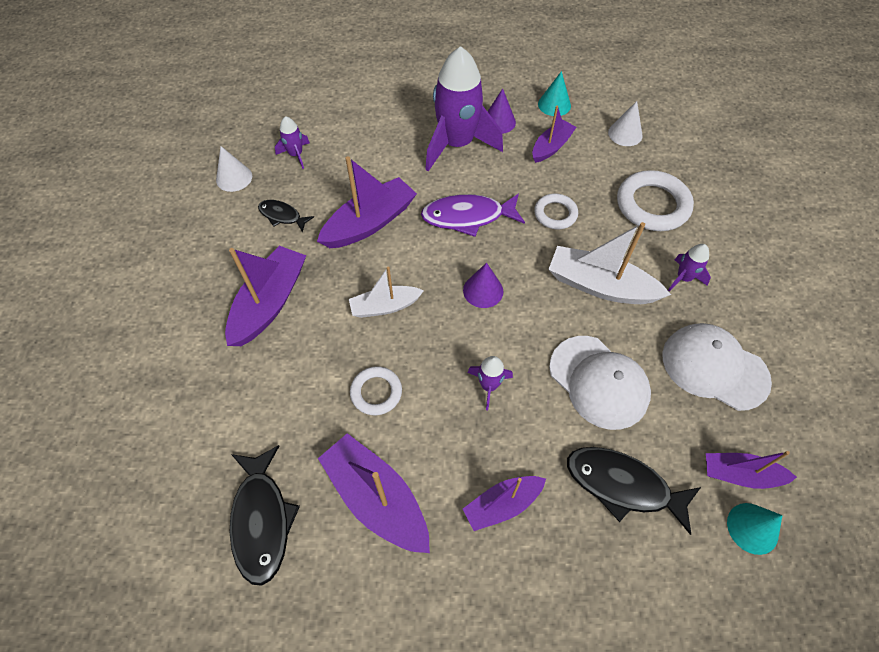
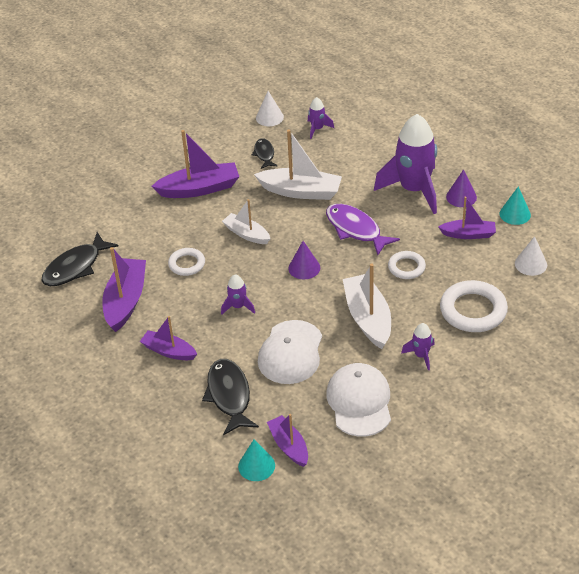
camera: 55 degrees right, 15 degrees down
purple boat [317,156,417,248] -> white boat [254,130,342,200]

